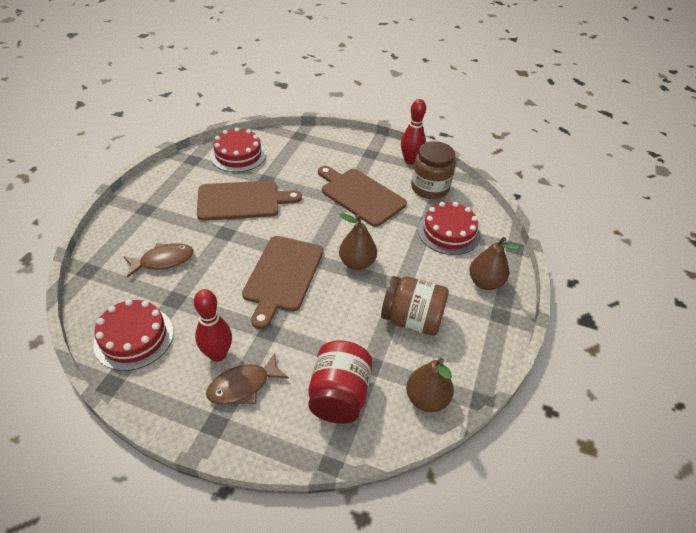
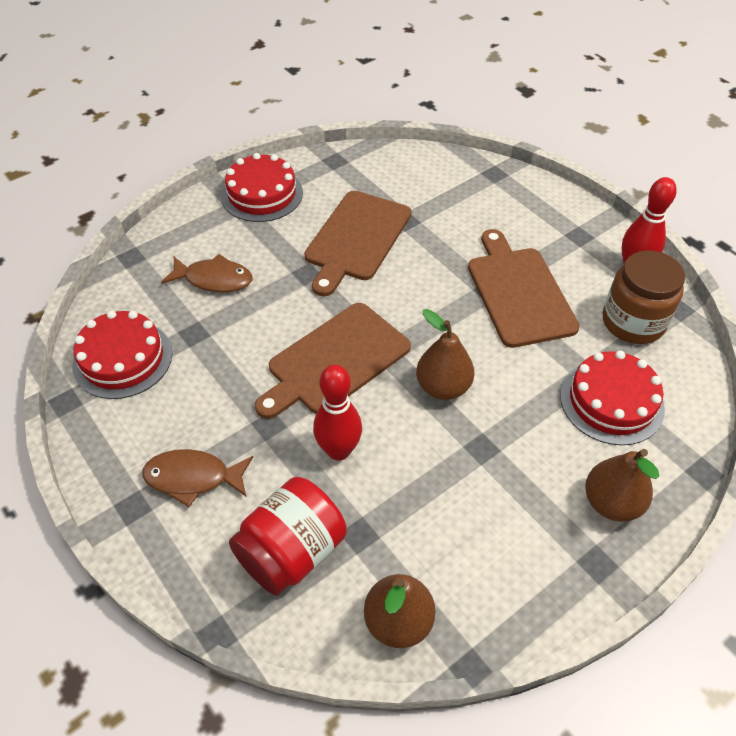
camera: 35 degrees right, 5 degrees up
red bowling pin [194,289,232,362] -> red bowling pin moved to [313,365,362,461]
brown cutting board [197,181,302,221] -> brown cutting board turned 90 degrees clockwise [304,191,411,296]
red cake [210,127,266,172] -> red cake moved to [221,153,303,222]
brown jar [381,276,449,336] -> none

